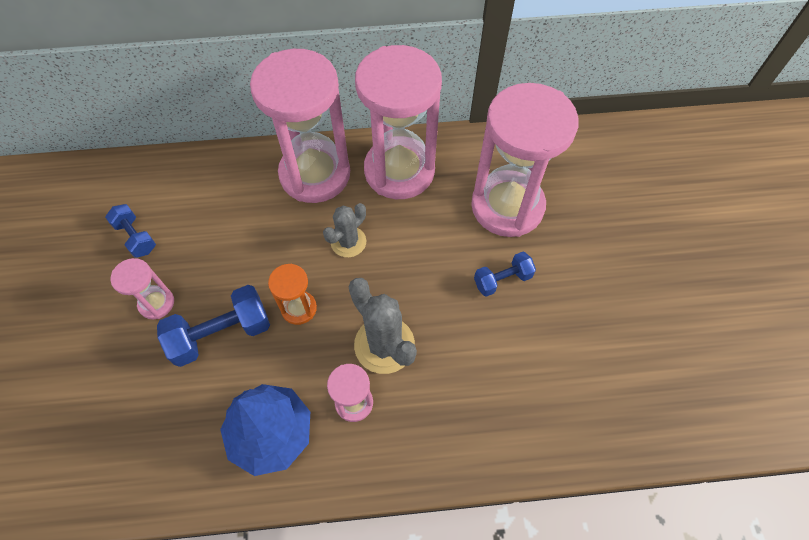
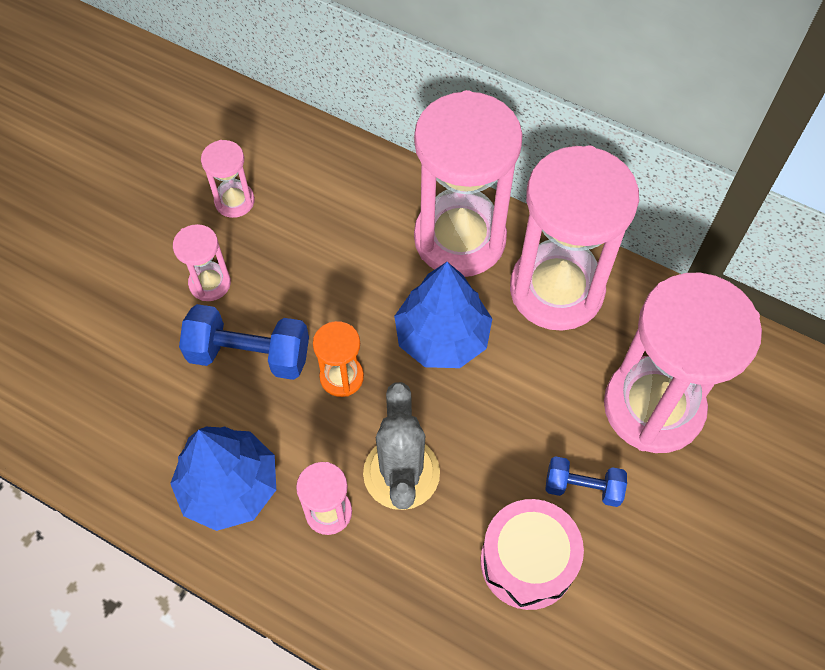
camera: 35 degrees right, 0 degrees up
blue dumbbell [105,204,156,258] -> pink hourglass [201,140,255,218]
grey cactus [323,203,366,257] -> blue tree [394,262,492,368]
none -> pink drum [480,499,584,610]

